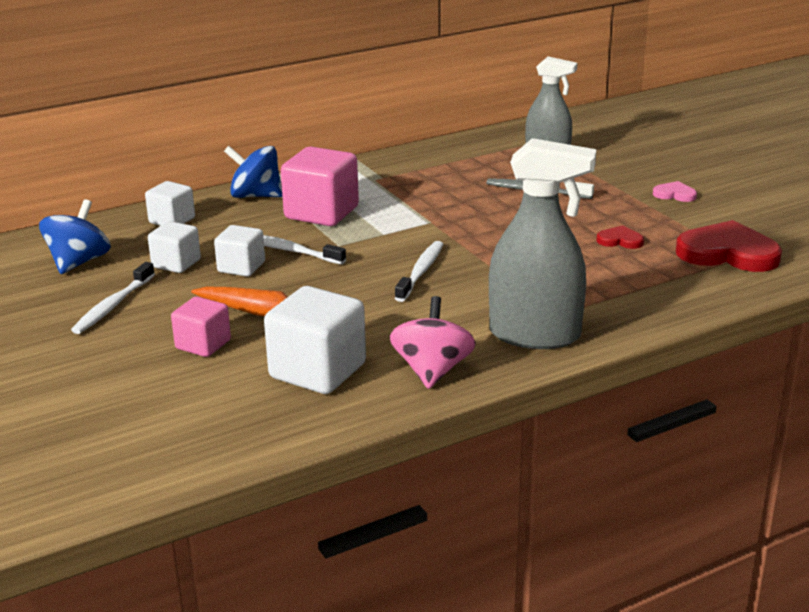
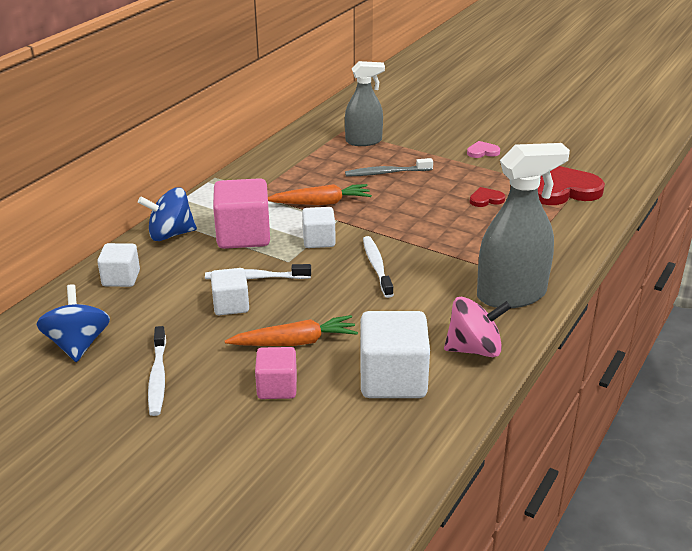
camera: 30 degrees left, 5 degrees up
white cube [148,221,201,273] -> white cube moved to [302,207,336,248]
pink spinning top [390,296,476,389] -> pink spinning top turned 105 degrees clockwise [444,297,511,357]
none -> orange carrot [268,184,372,205]

